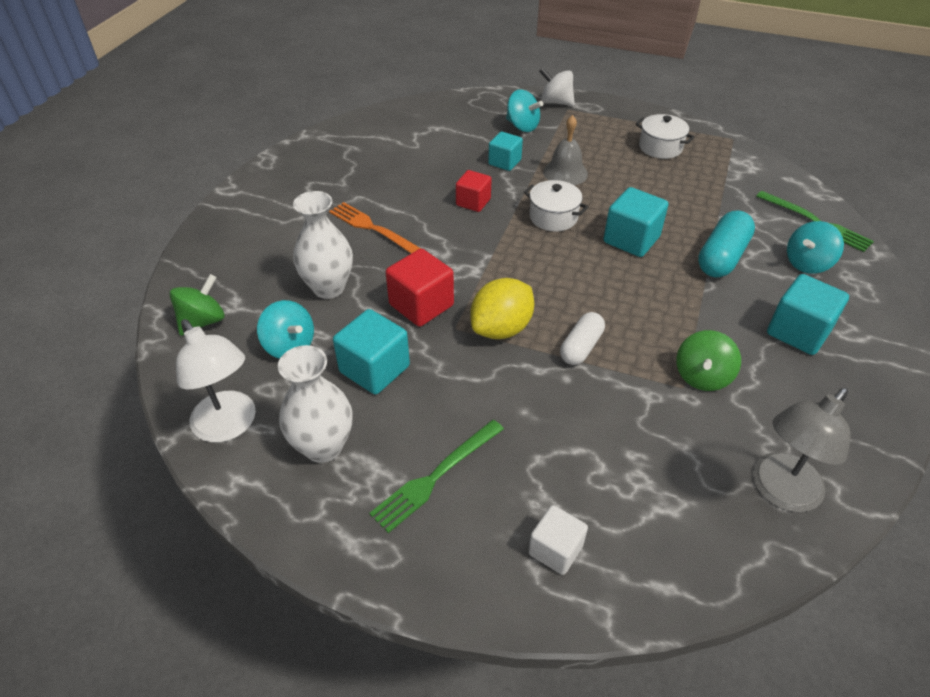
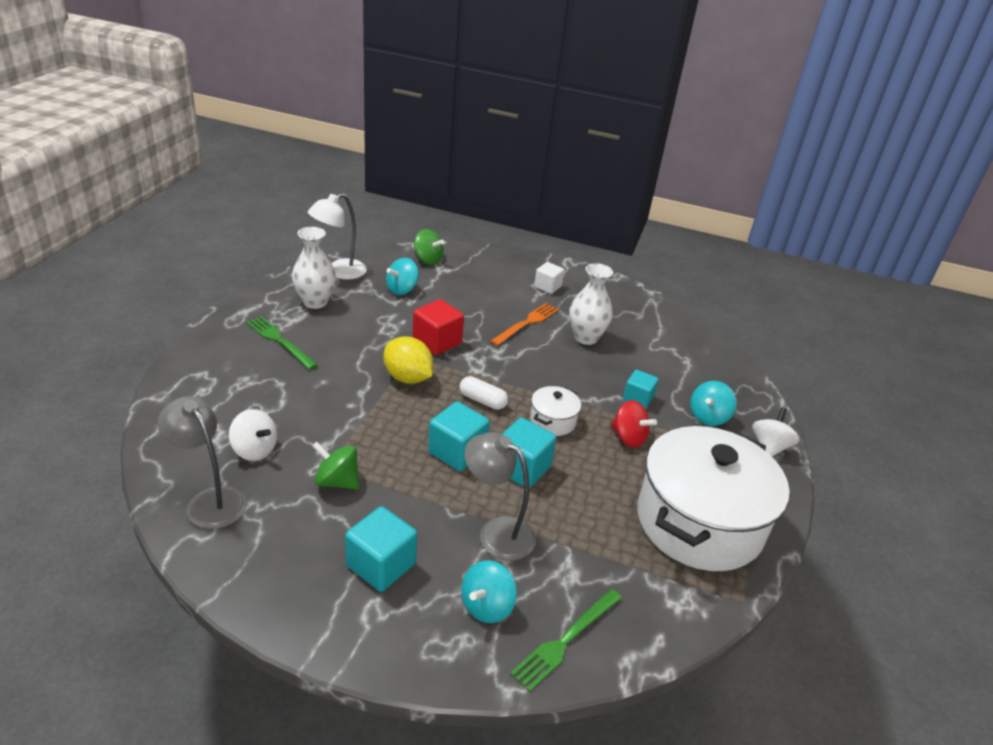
camera: 85 degrees right, 10 degrees down
white vase [293,191,353,299] -> white vase moved to [569,263,613,345]
turquoise cube [333,309,410,395] -> turquoise cube moved to [428,402,490,471]
red cube [456,170,492,212] -> none
white cube [528,505,588,575] -> white cube moved to [534,262,564,294]
grey bell [543,115,588,185] -> red spinning top [610,400,657,448]
white capsule [560,312,605,365] -> white capsule moved to [459,376,508,410]
white pot [635,114,695,159] -> white pot [637,426,790,571], size x2.42
turquoise capsule [698,210,755,277] -> grey lamp [464,432,536,561]
turquoise spinning top [787,221,844,274] -> turquoise spinning top turned 105 degrees counterclockwise [461,560,517,623]
none -> white spinning top [229,409,277,461]

